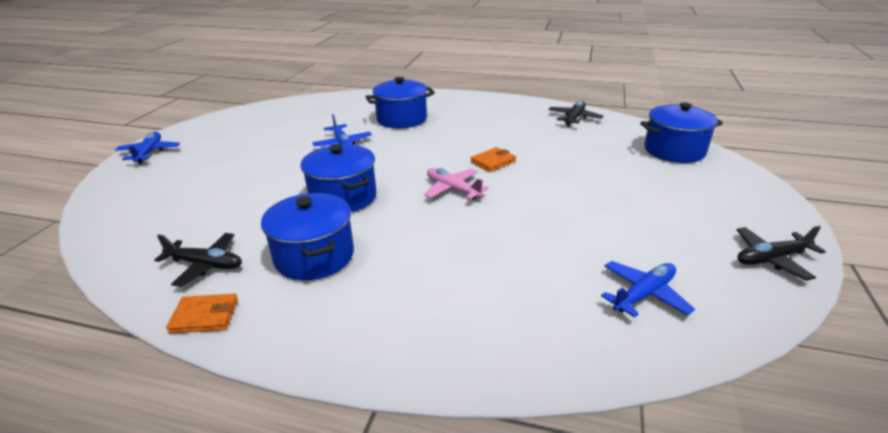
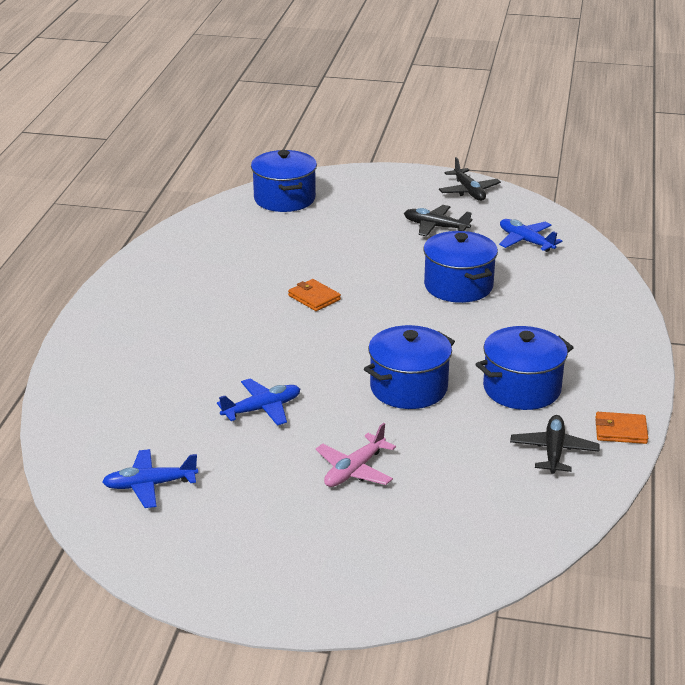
camera: 95 degrees left, 0 degrees up
blue plane [115,132,180,164] -> blue plane moved to [102,449,198,508]
orange wallet [166,294,238,334] -> orange wallet turned 75 degrees counterclockwise [595,412,648,444]
blue pot [366,77,435,128] -> blue pot moved to [423,231,498,303]
pink plane [424,168,489,200] -> pink plane moved to [316,423,396,487]
black plane [548,101,603,126] -> black plane moved to [404,205,473,236]

